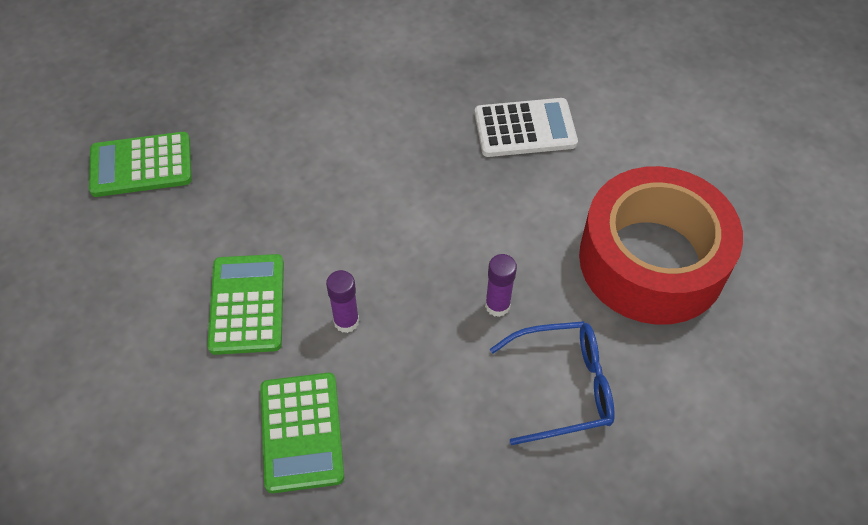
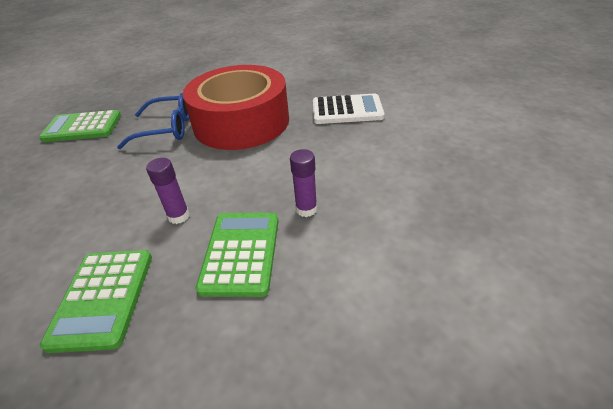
camera: 10 degrees right, 15 degrees down
green calculator [207,254,284,355] -> green calculator moved to [196,213,279,297]
blue glasses [490,321,615,445] -> blue glasses moved to [117,93,189,149]
red tape [579,166,743,325] -> red tape moved to [183,65,289,150]

